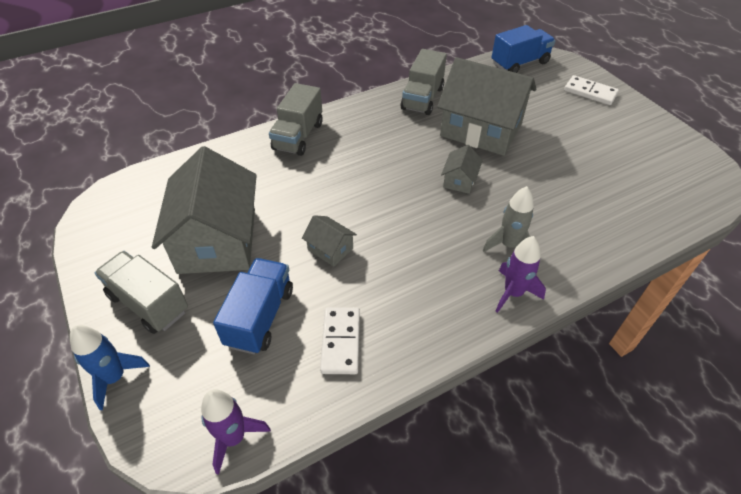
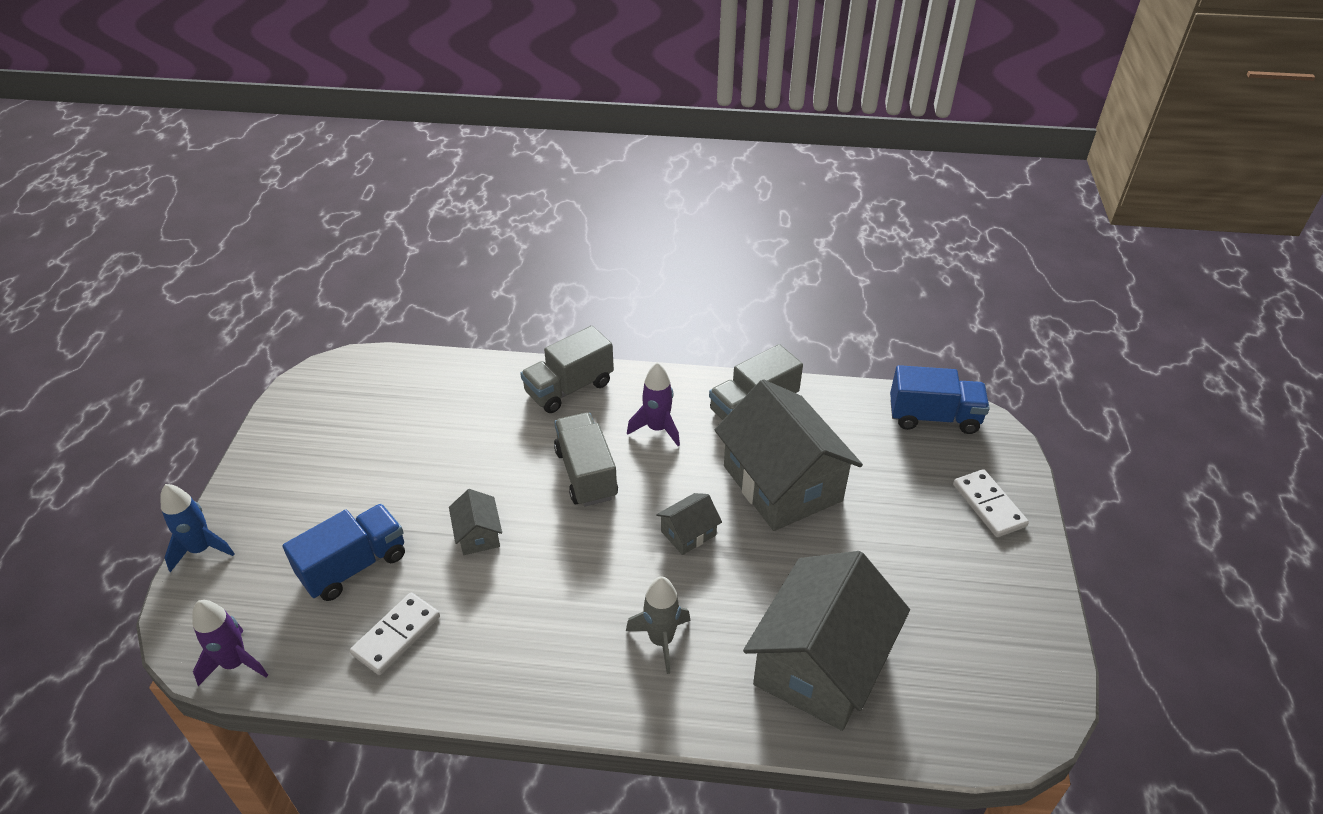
camera: 35 degrees right, 5 degrees down
grey truck [95,251,188,334] -> grey truck moved to [554,413,618,507]
grey house [152,146,257,274] -> grey house moved to [743,551,910,731]
purple rocket [496,236,546,313] -> purple rocket moved to [627,362,680,446]

